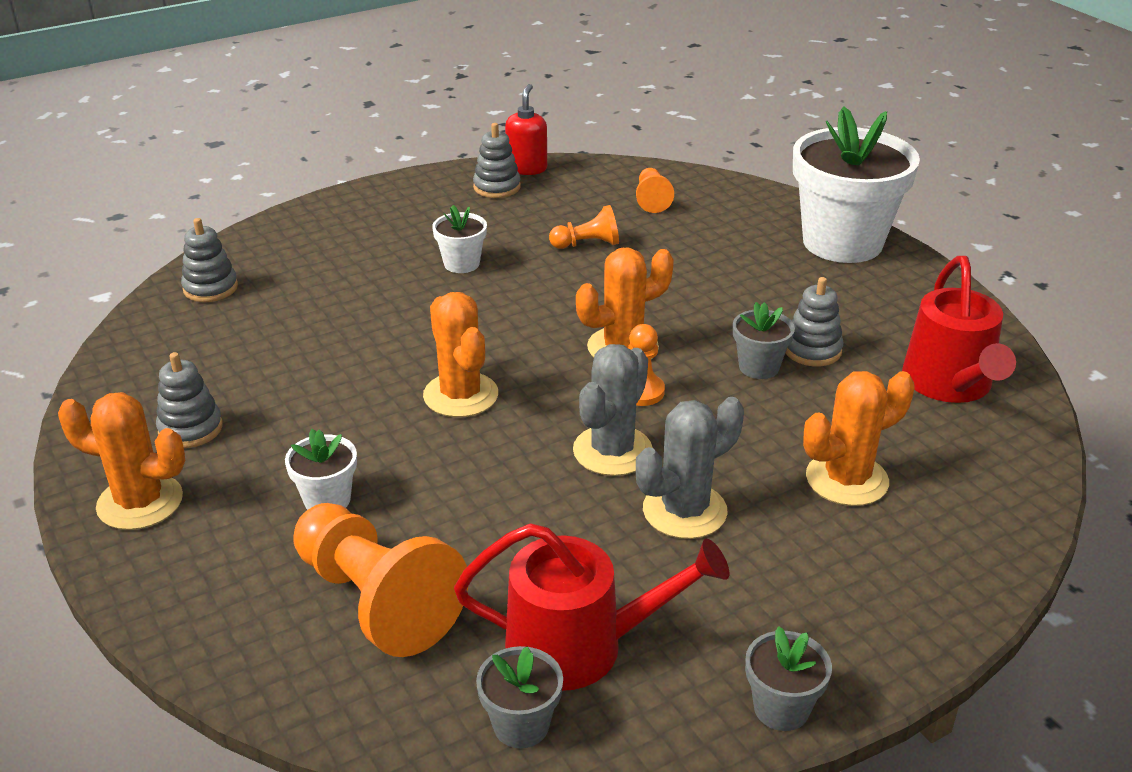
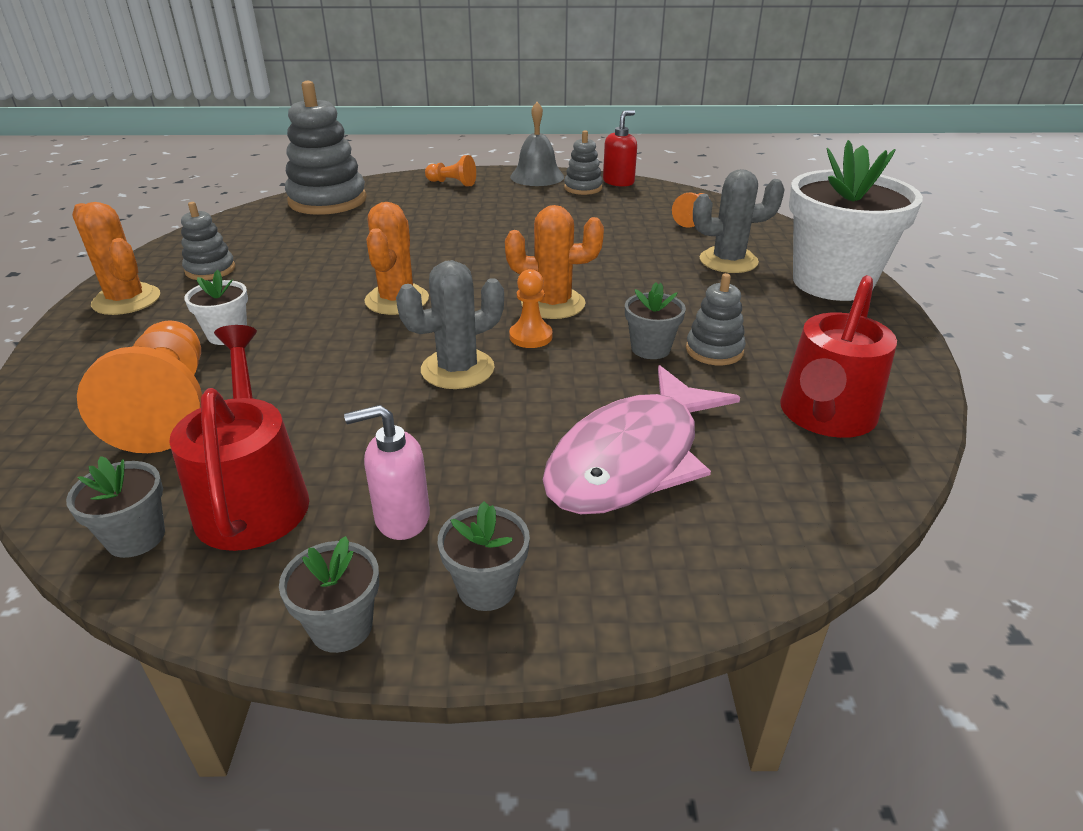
camera: 30 degrees right, 0 degrees up
grey stacking toy [181,218,238,302] -> grey stacking toy [285,81,367,215], size x1.93
white flower pot [432,205,487,273] -> none
red watering can [454,523,729,691] -> red watering can turned 135 degrees counterclockwise [170,325,309,551]
orange pawn [549,205,619,249] -> orange pawn moved to [425,155,476,187]
grey cactus [636,397,744,539] -> grey cactus moved to [693,169,785,273]
orange cactus [803,371,915,506] -> pink fish [543,365,740,514]
none -> pink soap dispenser [344,405,430,540]
none -> grey flower pot [438,501,530,611]
none -> grey bell [510,102,564,186]

